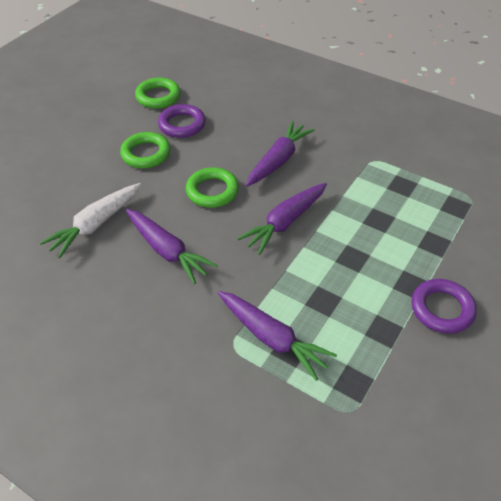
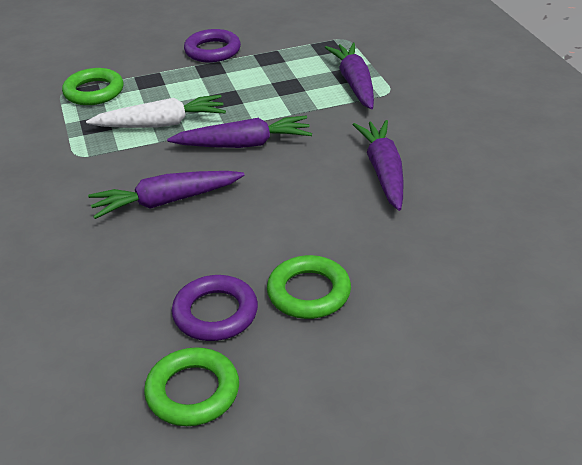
camera: 140 degrees left, 10 degrees down
white carrot [40,183,141,258] -> white carrot moved to [86,95,226,128]
green ring [186,167,239,208] -> green ring moved to [62,68,123,105]

